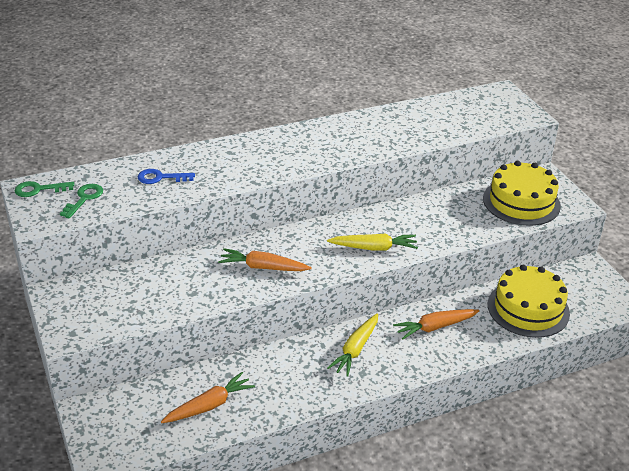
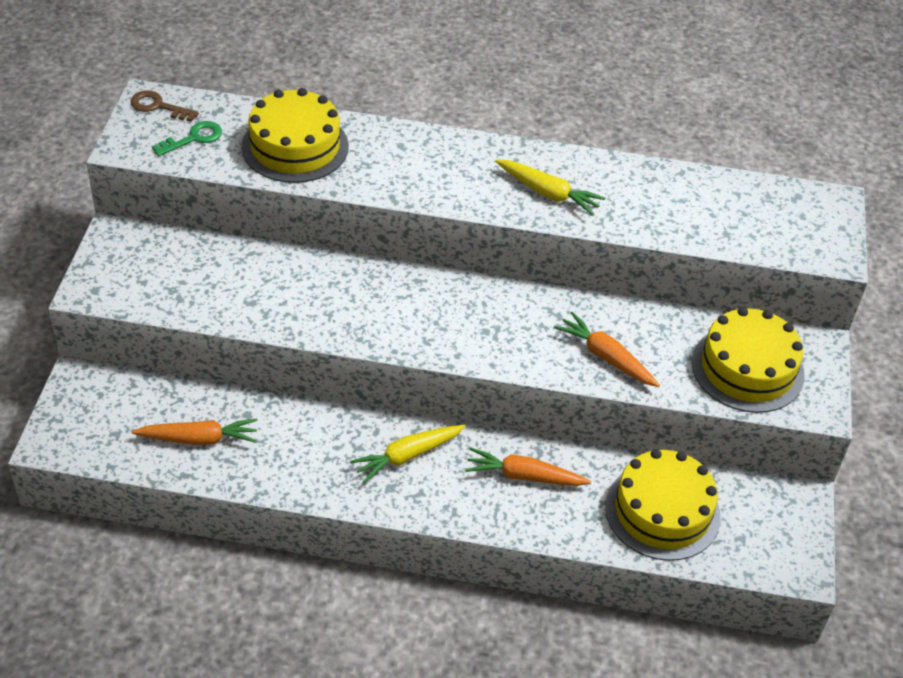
camera: 30 degrees right, 10 degrees up
green key [15,181,74,197] -> brown key [131,91,199,122]
blue key [138,169,195,184] -> yellow cake [241,88,349,183]
orange carrot [218,248,312,271] -> orange carrot moved to [554,312,660,387]
yellow carrot [327,234,418,251] -> yellow carrot moved to [495,159,606,215]

